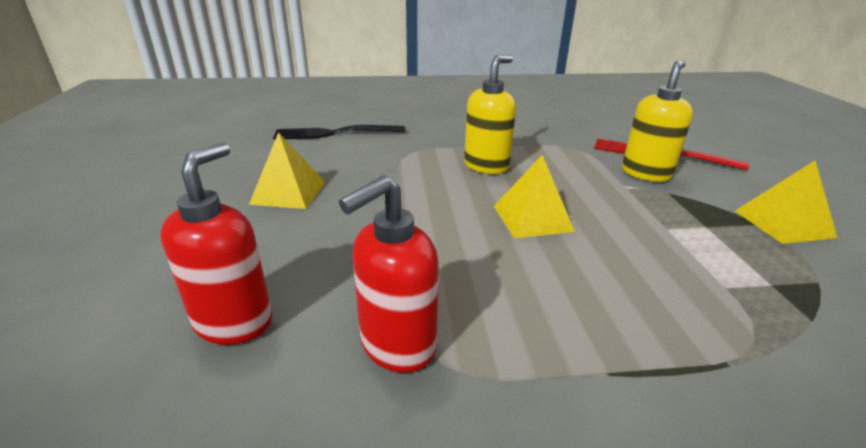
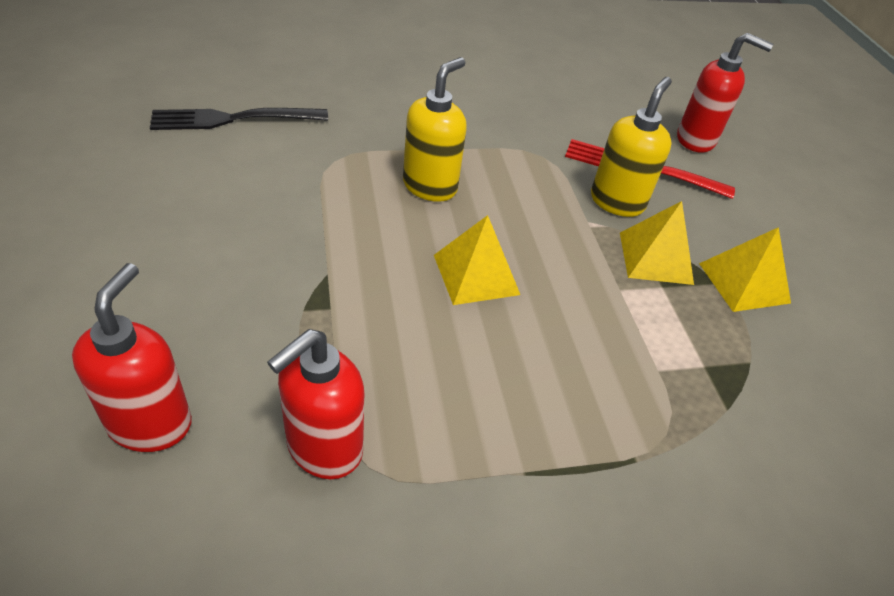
camera: 10 degrees left, 15 degrees up
yellow pyramid [249,132,325,209] -> yellow pyramid moved to [620,201,694,285]
none -> red soap dispenser [677,33,773,153]

